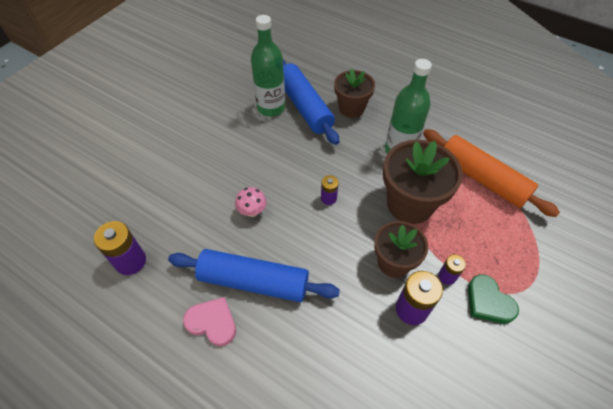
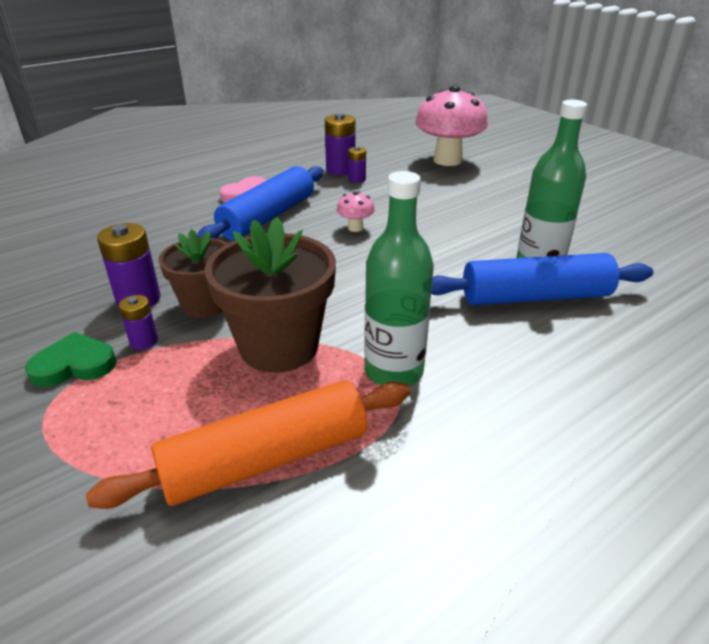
camera: 110 degrees right, 20 degrees down
purple battery [321,175,339,205] -> purple battery moved to [348,146,366,183]
brown flower pot [334,68,375,118] -> none
none -> pink mushroom [415,85,488,166]

